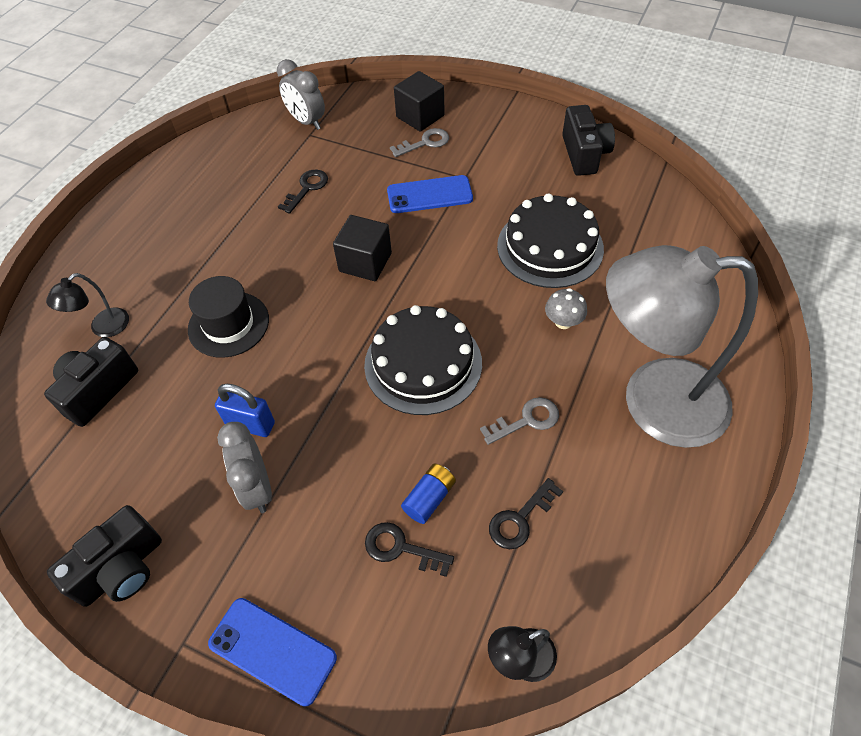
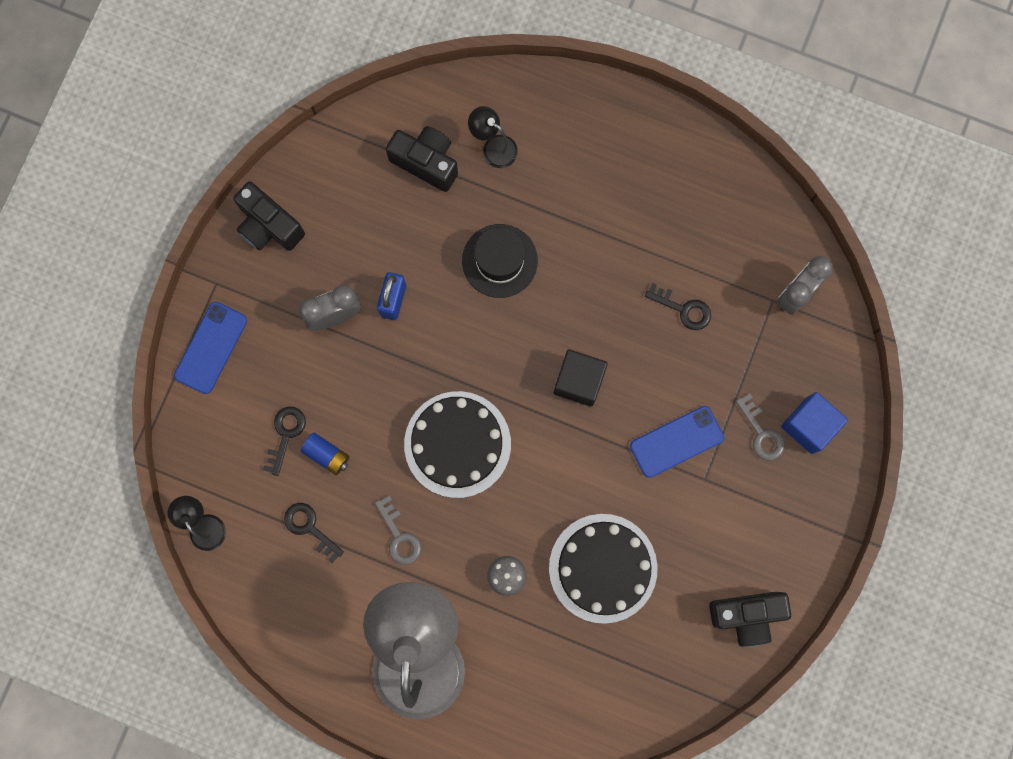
camera: 85 degrees right, 25 degrees up
blue phone [387,175,473,213] -> blue phone turned 75 degrees clockwise [630,406,724,478]
black cube [394,71,445,132] -> blue cube [781,392,848,454]

